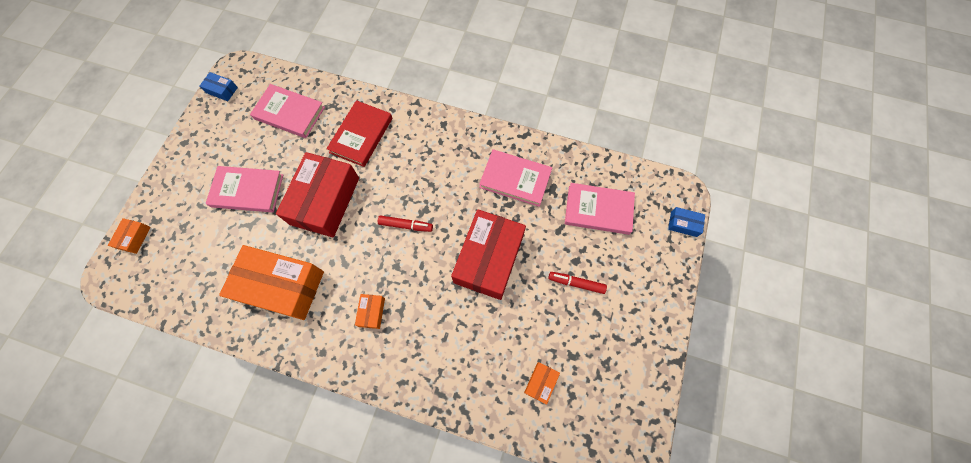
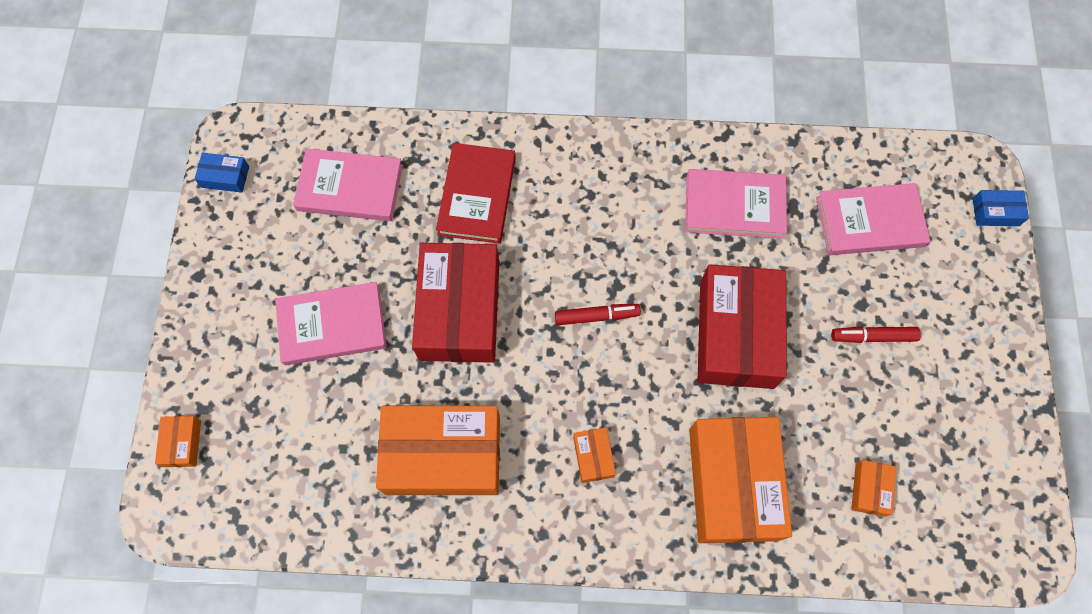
camera: 15 degrees left, 0 degrees up
none -> orange box [689,417,792,543]

